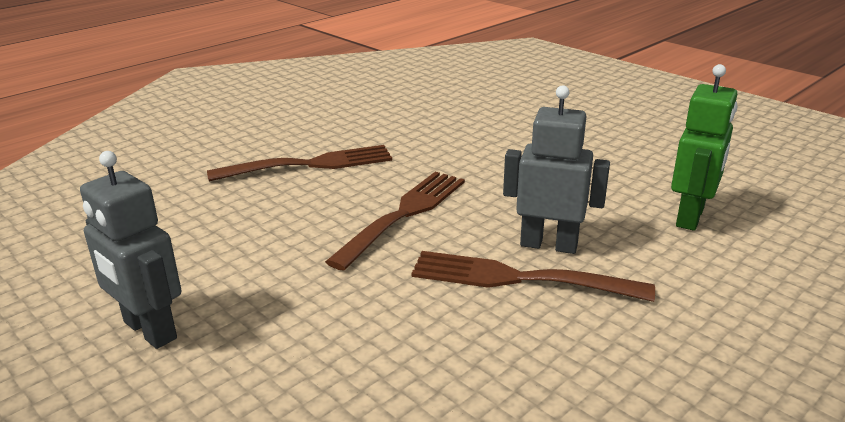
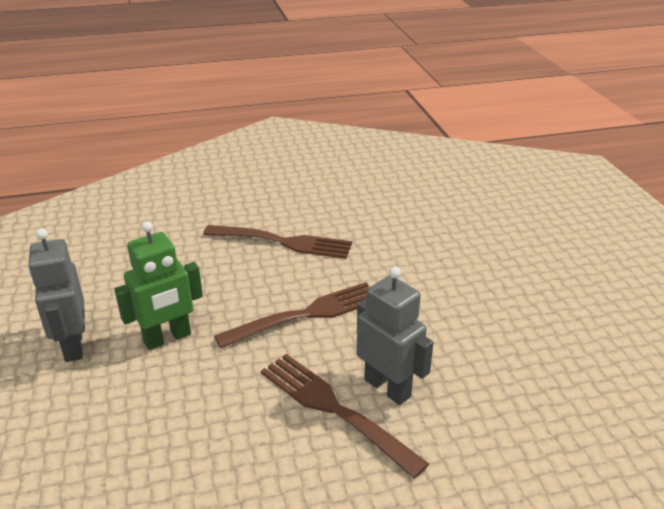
camera: 30 degrees right, 5 degrees up
green robot [671,64,738,231] -> green robot moved to [114,221,203,350]

